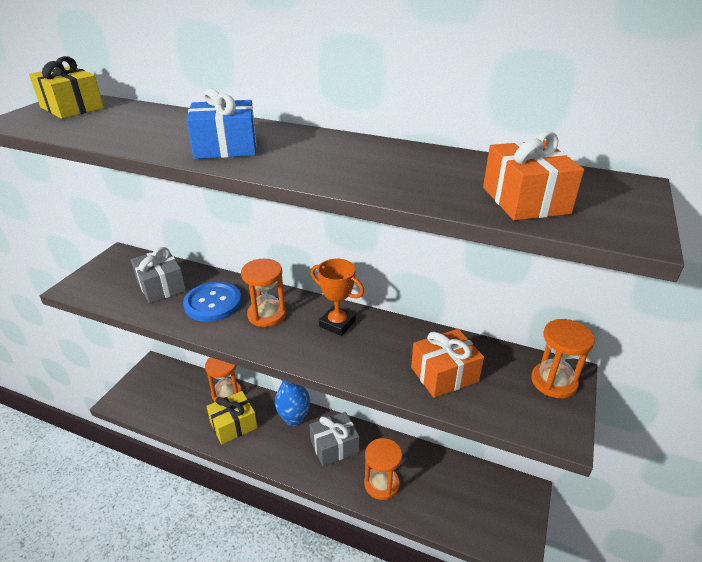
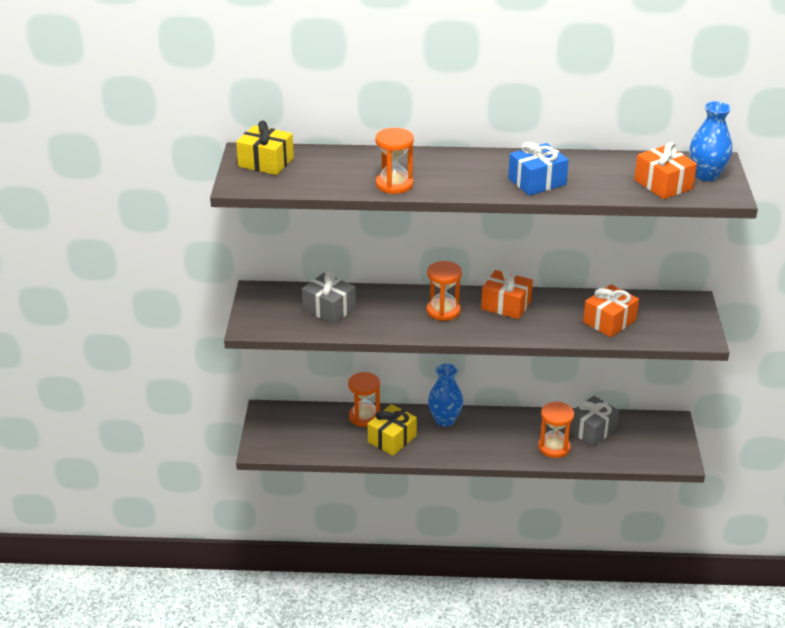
camera: 20 degrees left, 0 degrees up
blue button [183,282,242,322] -> none
blue gift [186,88,257,159] -> blue gift moved to [508,142,569,196]
grey gift [309,412,359,466] -> grey gift moved to [569,396,619,446]
orange trophy [310,259,364,336] -> orange gift [481,267,533,319]
orange hourglass [531,319,595,398] -> orange hourglass moved to [375,128,414,194]
none -> blue vase [690,101,732,181]

